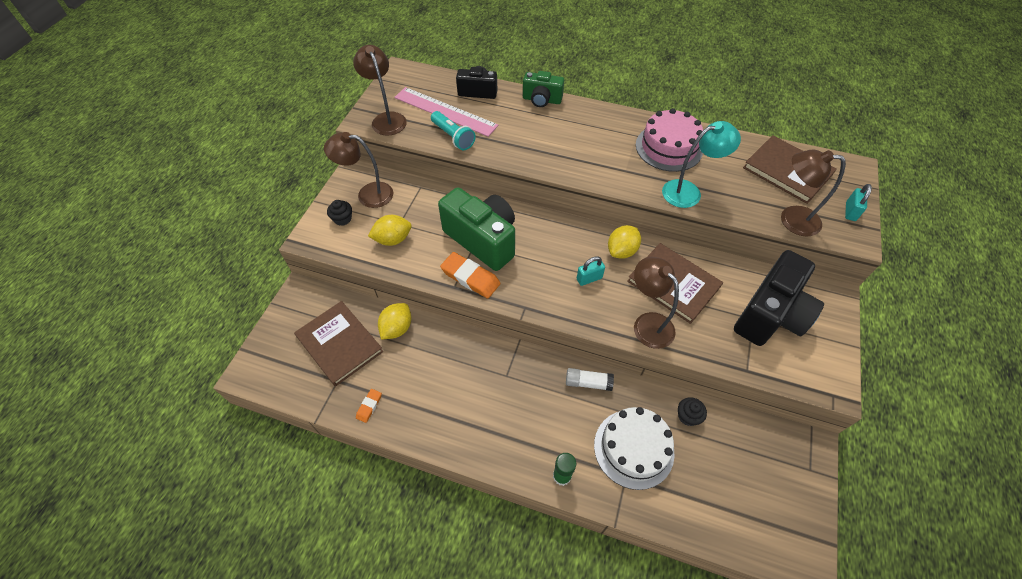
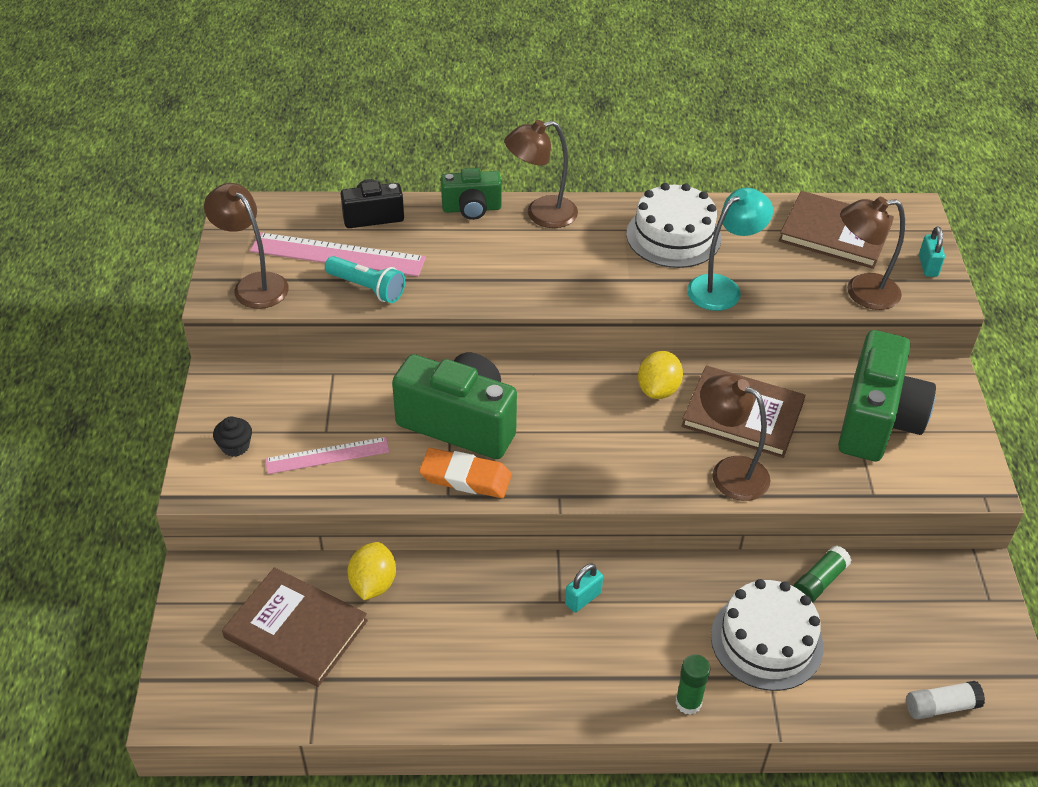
camera: 20 degrees left, 10 degrees down
brown lamp [324,132,393,208] -> brown lamp moved to [505,120,578,228]
orange eraser [356,389,382,423] -> none
yellow lemon [368,215,412,246] -> pink ruler [265,437,390,474]
white glue stick [566,368,614,391] -> white glue stick moved to [906,681,985,719]
turquoise padlock [577,256,605,286] -> turquoise padlock moved to [565,563,603,612]
pink cake [636,108,703,172] -> white cake [626,183,721,268]
black cupcake [678,397,707,426] -> green glue stick [793,546,852,603]
black camera [734,250,824,346] -> green camera [838,330,936,461]

